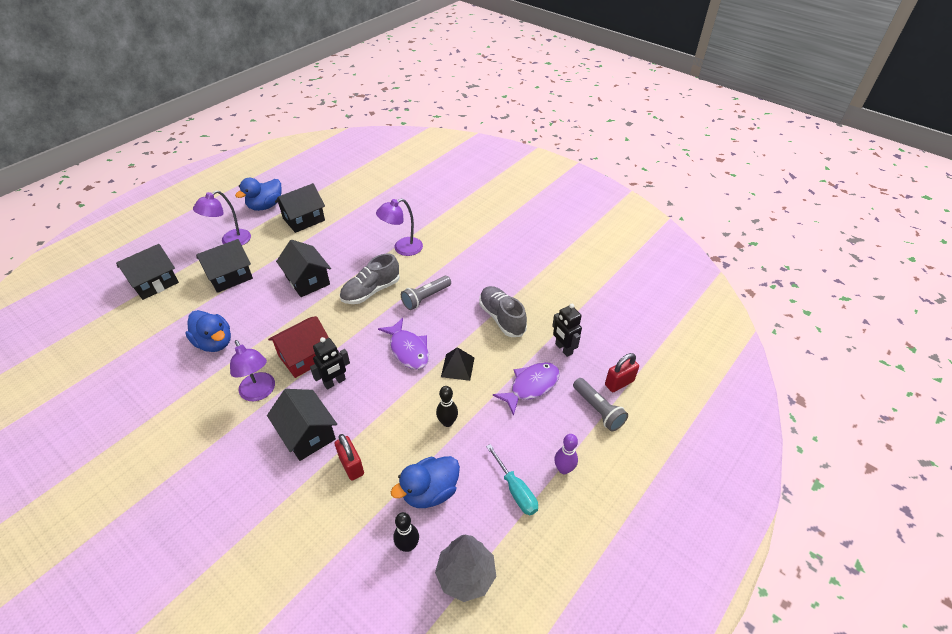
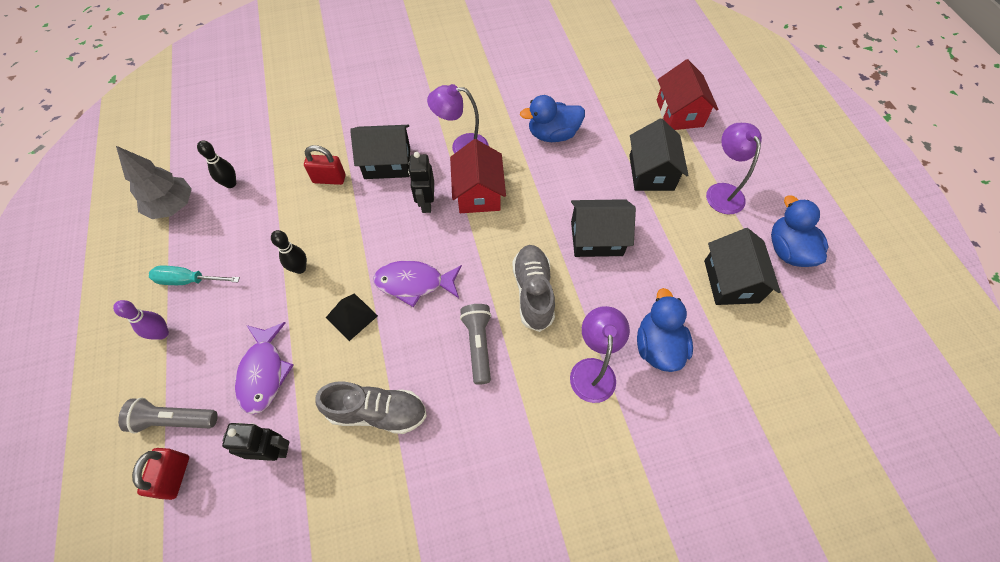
camera: 125 degrees right, 15 degrees up
black house [116,244,179,300] -> red house [657,59,718,130]
blue duck [391,456,460,508] -> blue duck moved to [637,288,693,372]

